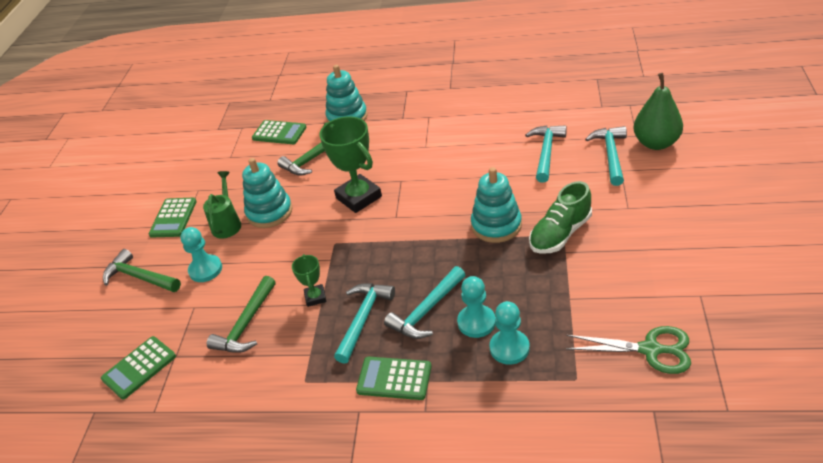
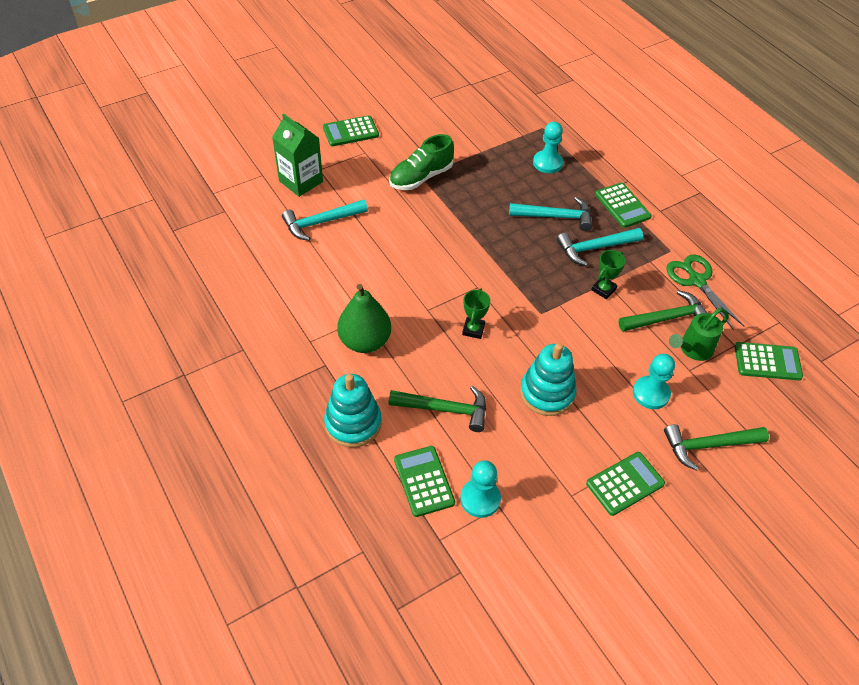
camera: 135 degrees left, 10 degrees up
green hammer [103,249,181,292] -> green hammer turned 90 degrees clockwise [664,424,769,471]
green watering can [203,171,241,238] -> green watering can moved to [669,308,729,361]
green trophy [319,116,382,213] -> green trophy [462,288,490,339], size x0.51
turquoise pawn [457,276,495,338] -> turquoise pawn moved to [460,460,501,518]
turquoise stacking toy [471,167,522,243] -> none
green shoe [529,181,592,254] -> green shoe turned 135 degrees clockwise [389,134,454,190]
green scissors [566,326,691,374] -> green scissors moved to [666,255,744,330]
turquoise hammer [585,126,627,186] -> green carton [272,113,323,197]
green pear [633,73,683,150] -> green pear moved to [337,284,391,353]
none -> green calculator [323,115,379,146]

